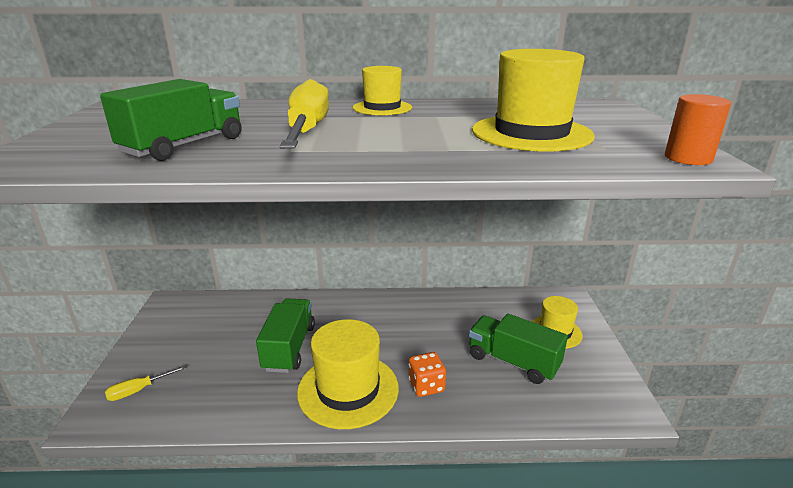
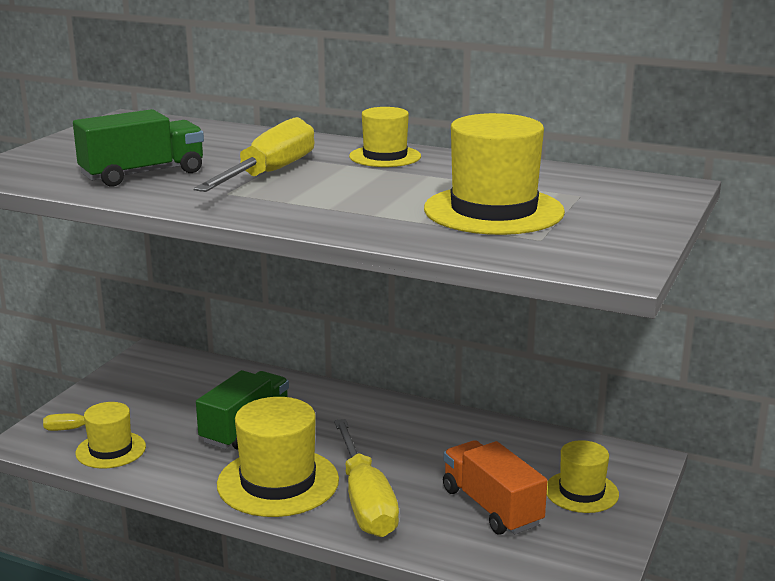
camera: 25 degrees right, 5 degrees down
orange dice [408,352,446,397] -> yellow screwdriver [334,419,399,537]
green truck [469,314,568,384] -> orange truck [443,440,547,534]
orange cylinder [665,94,731,165] -> none
none -> yellow hat [75,402,146,468]

